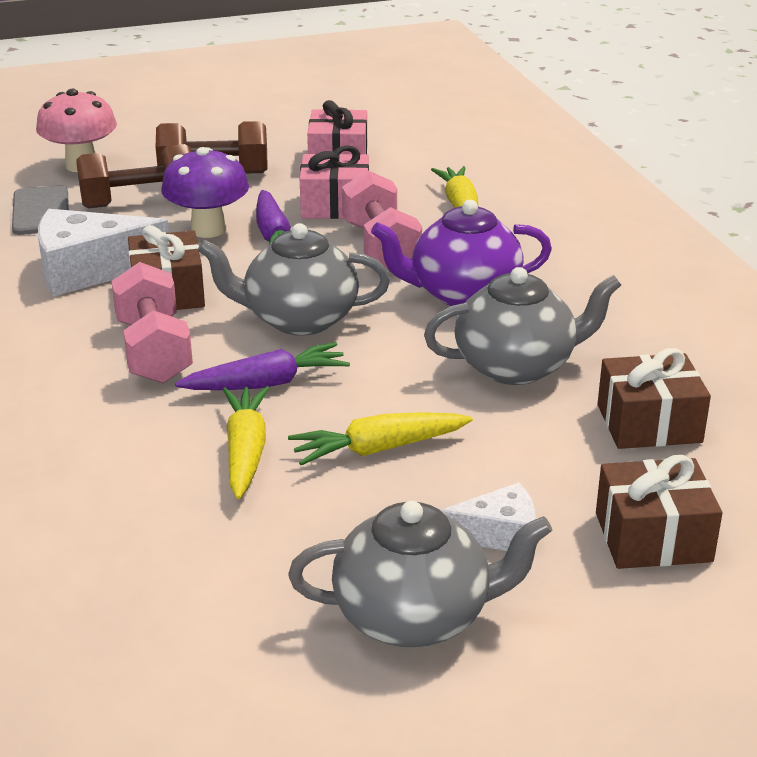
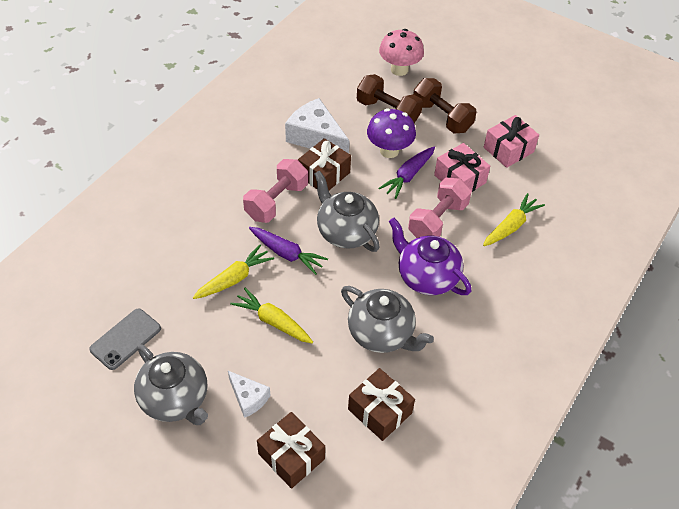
camera: 50 degrees right, 20 degrees up
grey phone [12,185,69,235] -> grey phone moved to [89,308,161,370]

